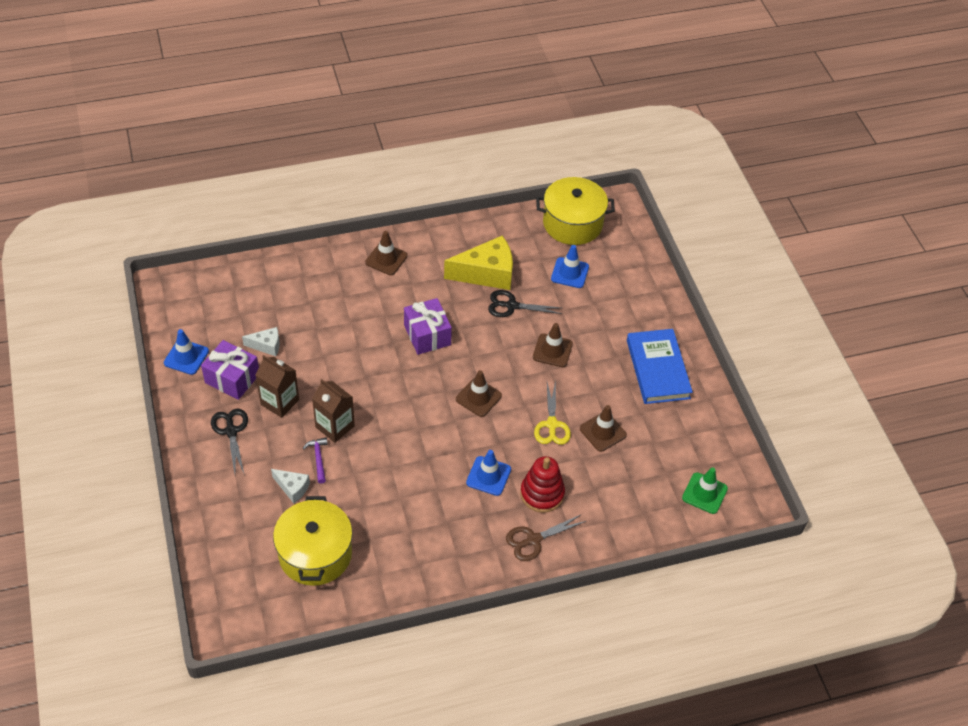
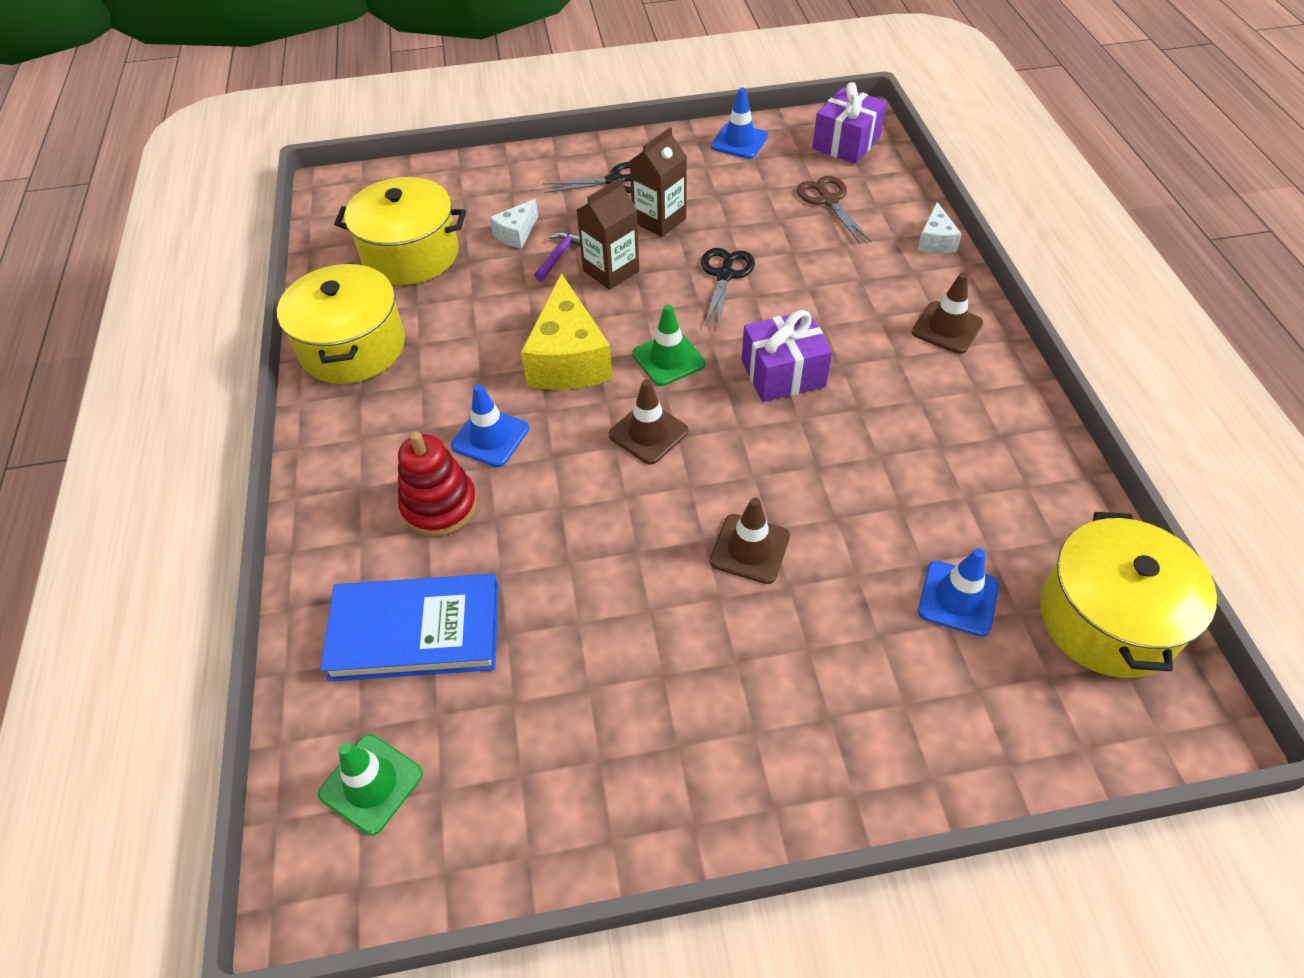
camera: 100 degrees right, 0 degrees up
purple gift [201,340,259,400] -> purple gift moved to [812,82,887,164]
white cheese [242,327,280,356] -> white cheese moved to [917,202,962,254]
purple hammer [302,437,328,483] -> purple hammer turned 60 degrees counterclockwise [534,231,580,281]
yellow cheese [444,236,513,290] -> yellow cheese moved to [521,273,613,390]
black scissors [488,290,562,317] -> black scissors moved to [701,248,755,329]
brown scissors [506,514,586,561] -> brown scissors moved to [797,176,872,244]
yellow scissors [534,380,571,445] -> none
brown traffic cone [580,405,627,452] -> none
blue book [627,329,693,404] -> blue book moved to [320,574,498,681]
none -> yellow pot [277,263,405,384]
none -> green traffic cone [632,304,706,386]

